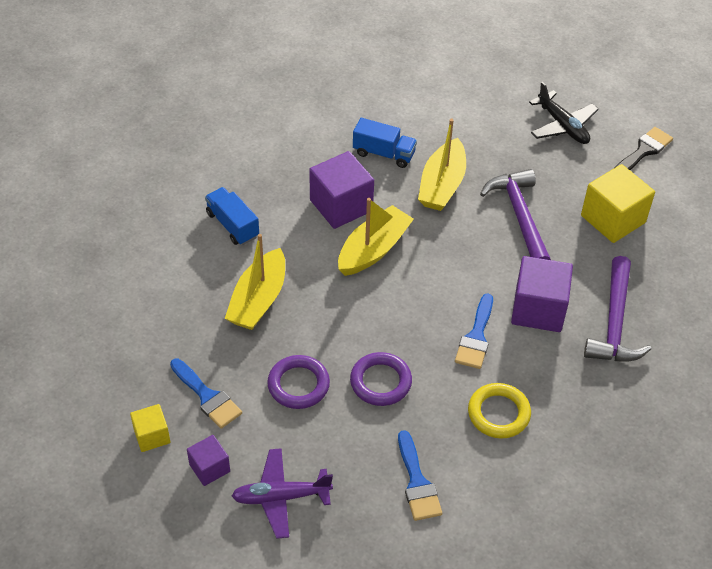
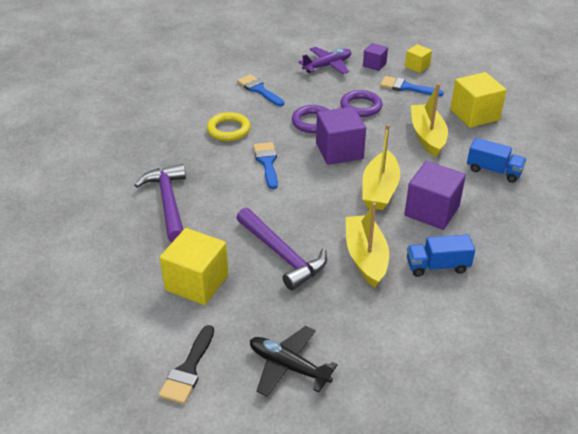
camera: 155 degrees right, 10 degrees down
purple cube [511,256,573,332] -> purple cube moved to [316,107,366,165]
none -> yellow cube [450,72,507,128]

